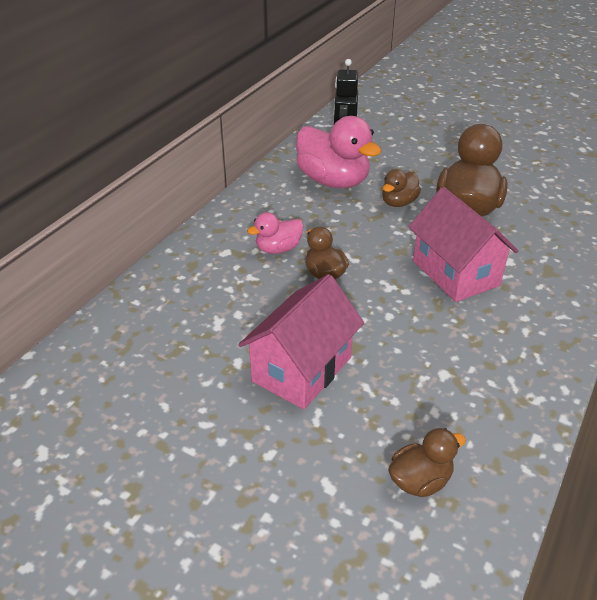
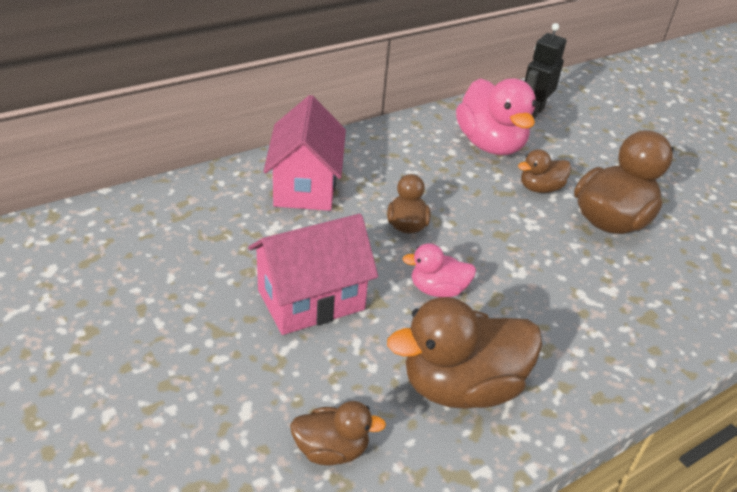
camera: 25 degrees right, 0 degrees up
pink duck [247,212,304,254] -> pink duck moved to [402,243,476,297]
pink house [409,187,519,302] -> pink house moved to [264,95,346,211]
none -> brown duck [387,297,542,409]

